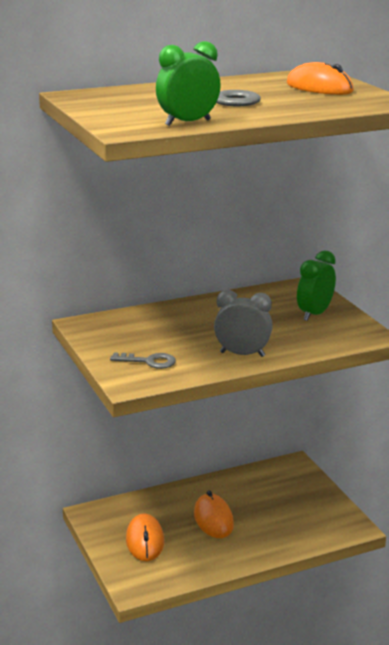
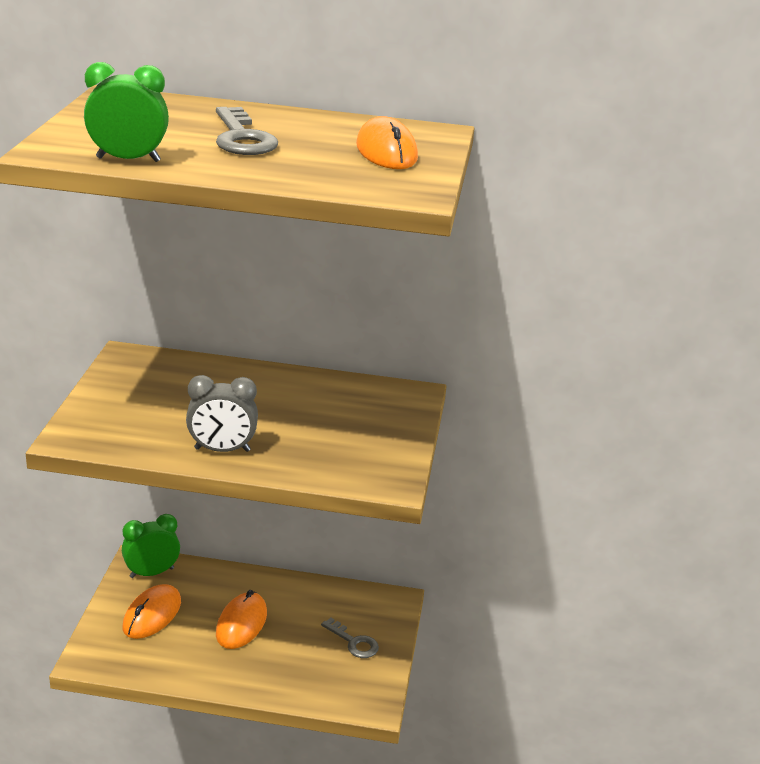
camera: 30 degrees right, 5 degrees up
grey key [110,352,176,369] -> grey key moved to [321,618,379,658]
grey clock [214,290,273,357] -> grey clock turned 135 degrees clockwise [186,375,258,452]
green clock [297,250,336,321] -> green clock moved to [122,514,180,578]

